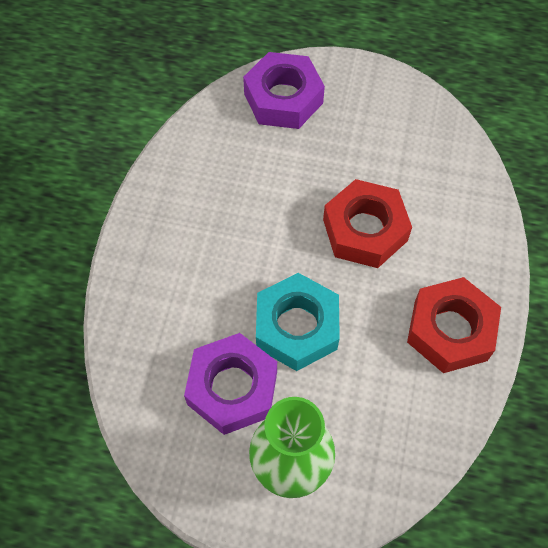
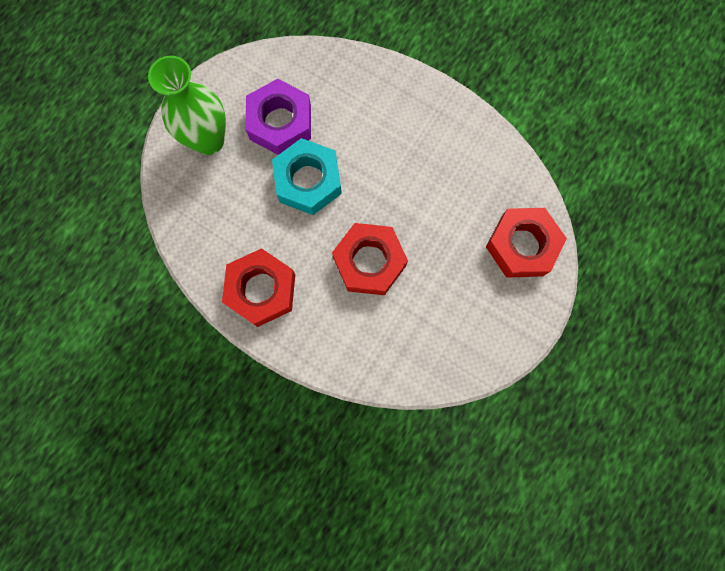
camera: 110 degrees right, 15 degrees up
purple nut [243,52,325,129] -> red nut [486,208,567,278]

